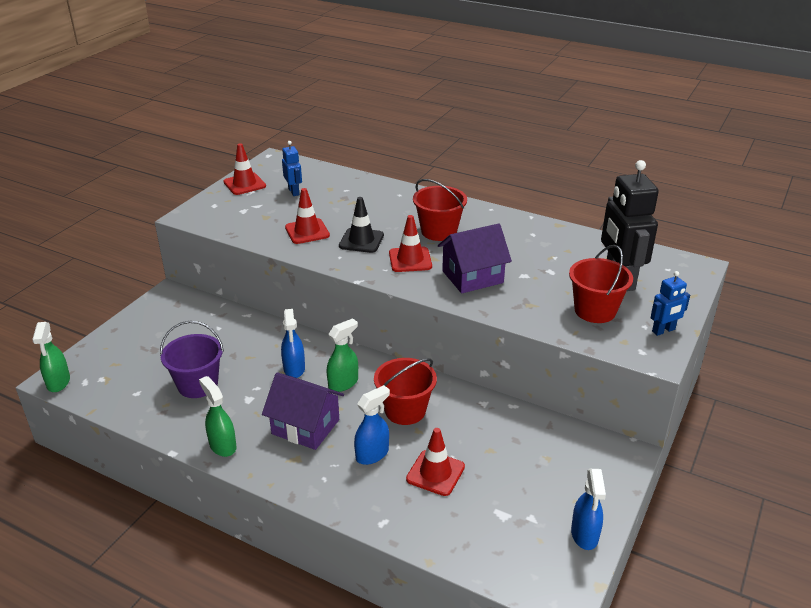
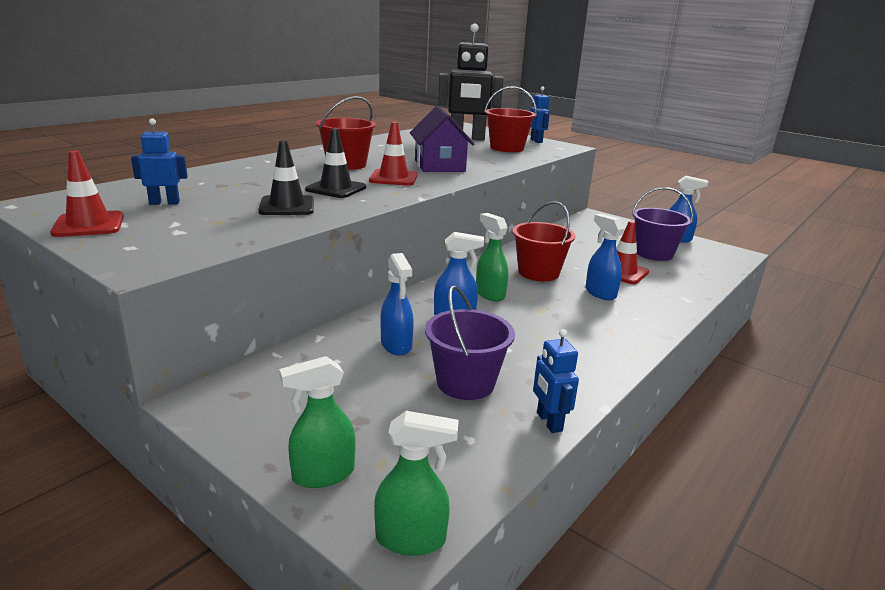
camera: 80 degrees left, 10 degrees down
green spray bottle [199,376,237,457] -> green spray bottle moved to [279,356,355,488]
purple house [262,372,344,450] -> none
red traffic cone [285,188,330,244] -> black traffic cone [258,140,314,215]
none -> blue spray bottle [380,253,414,356]
none -> blue robot [533,329,579,433]
none -> purple bucket [632,187,693,261]

